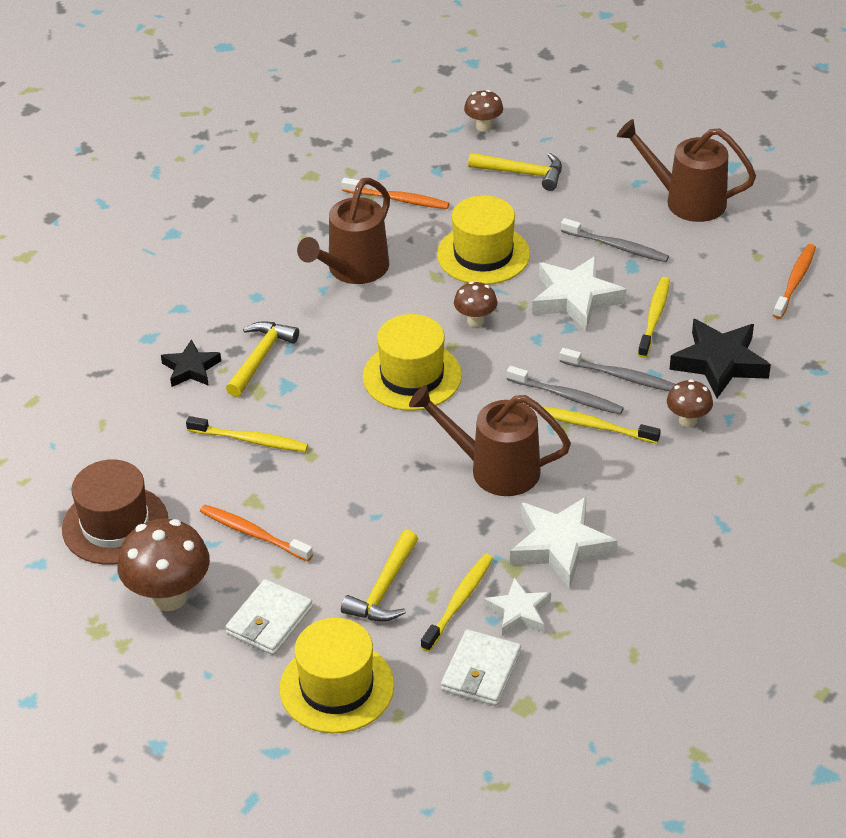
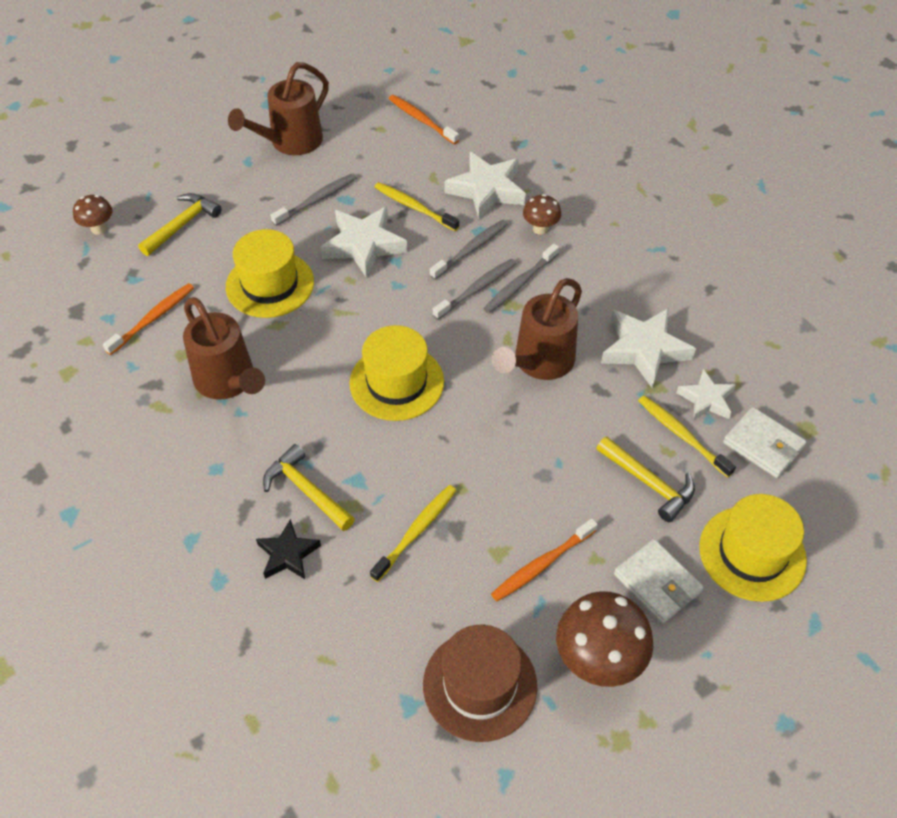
camera: 70 degrees left, 10 degrees up
brown mushroom [454,281,497,327] -> none
yellow toothbrush [542,406,661,444] -> grey toothbrush [483,244,559,313]
black star [669,319,771,398] -> white star [445,152,526,219]

